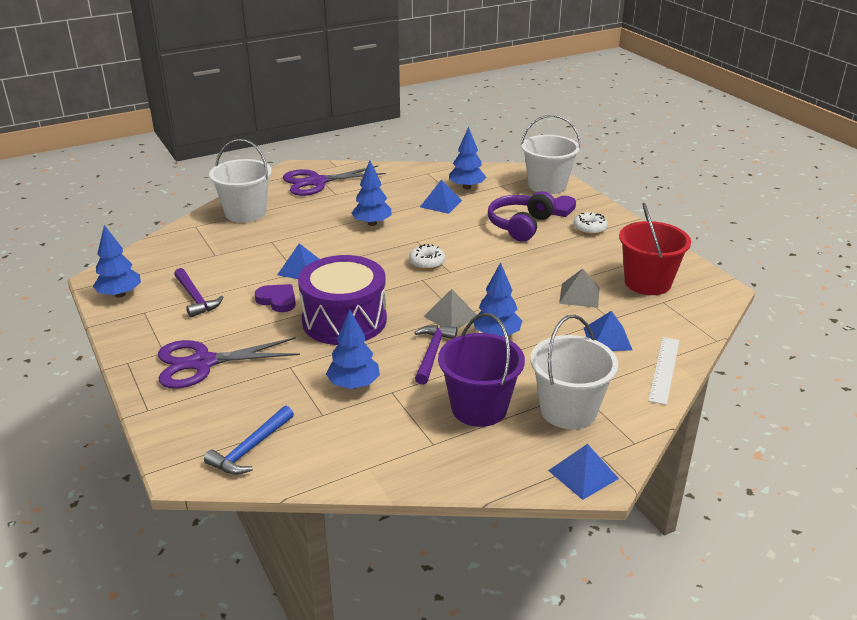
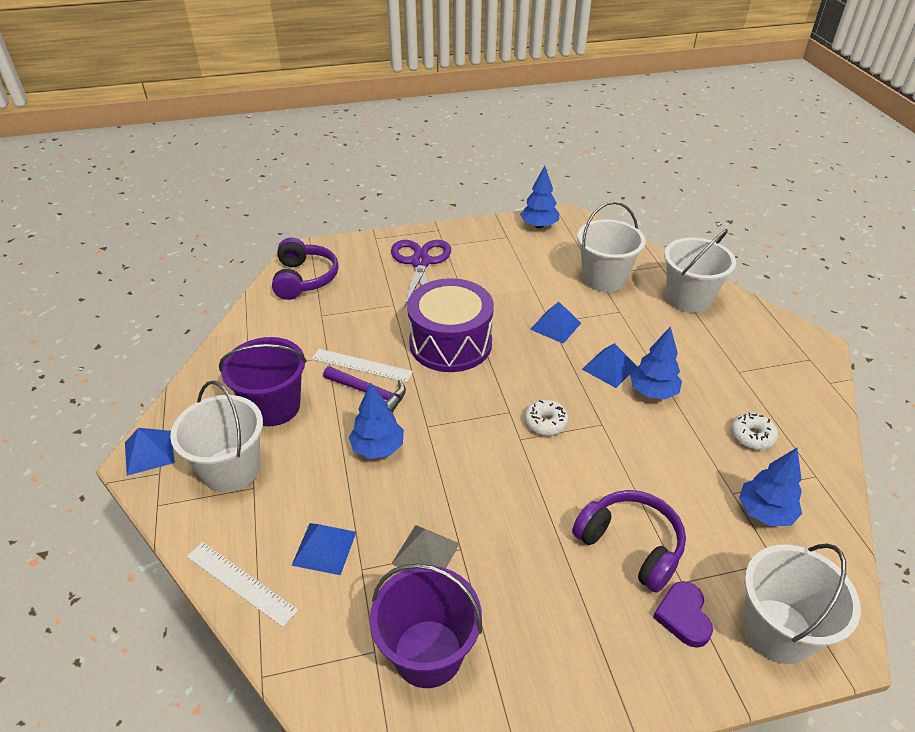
camera: 105 degrees right, 10 degrees up
purple hammer [174,268,224,318] -> none
blue hammer [204,406,294,475] -> purple headphones [272,238,338,300]
purple heart [255,284,296,312] -> none
purple scissors [283,165,386,196] -> none
blue tree [326,309,380,389] -> none
blue pyramid [420,180,462,214] -> blue pyramid moved to [582,343,637,388]
grey pyramid [424,289,477,329] -> none
white donut [573,212,608,235] -> white donut moved to [731,413,778,450]
red bucket [619,203,691,295] -> purple bucket [370,563,482,688]
none -> white ruler [312,349,413,383]
none -> white bucket [577,201,646,292]

